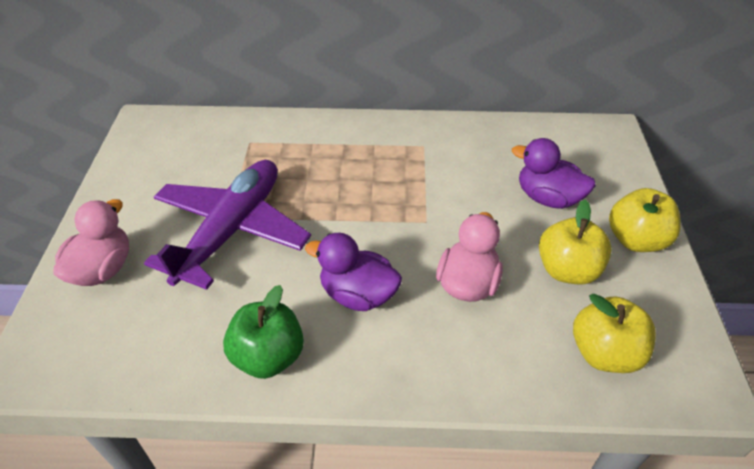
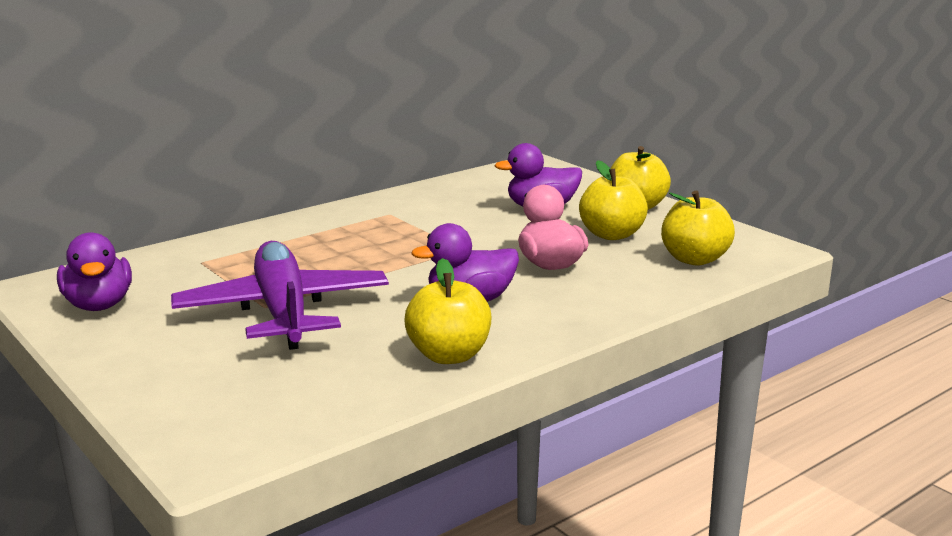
camera: 40 degrees left, 25 degrees down
pink duck [54,199,129,286] -> none
green apple [223,285,304,379] -> yellow apple [405,258,491,364]
none -> purple duck [57,232,132,311]

